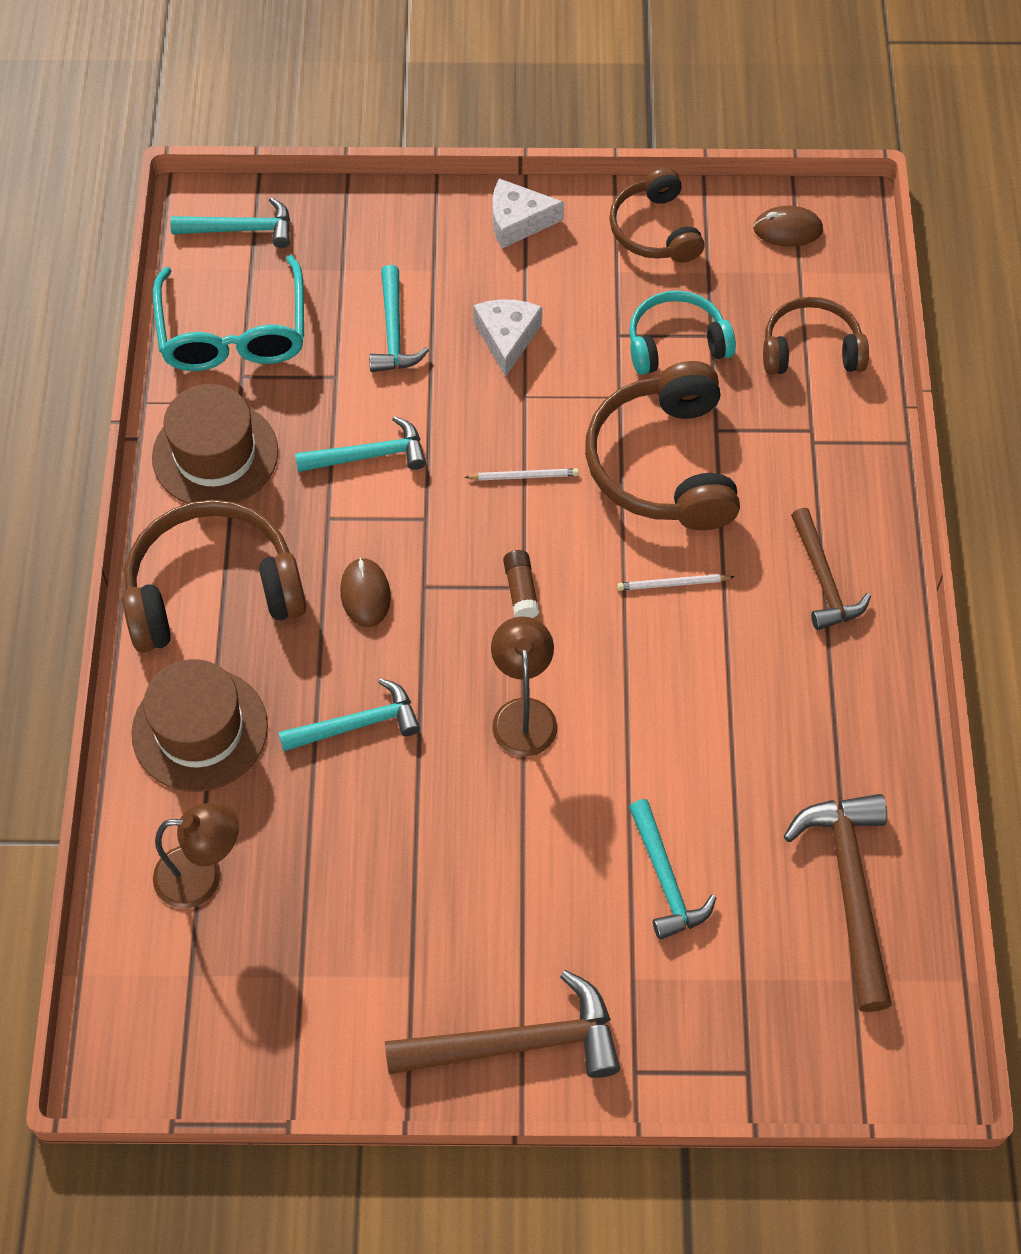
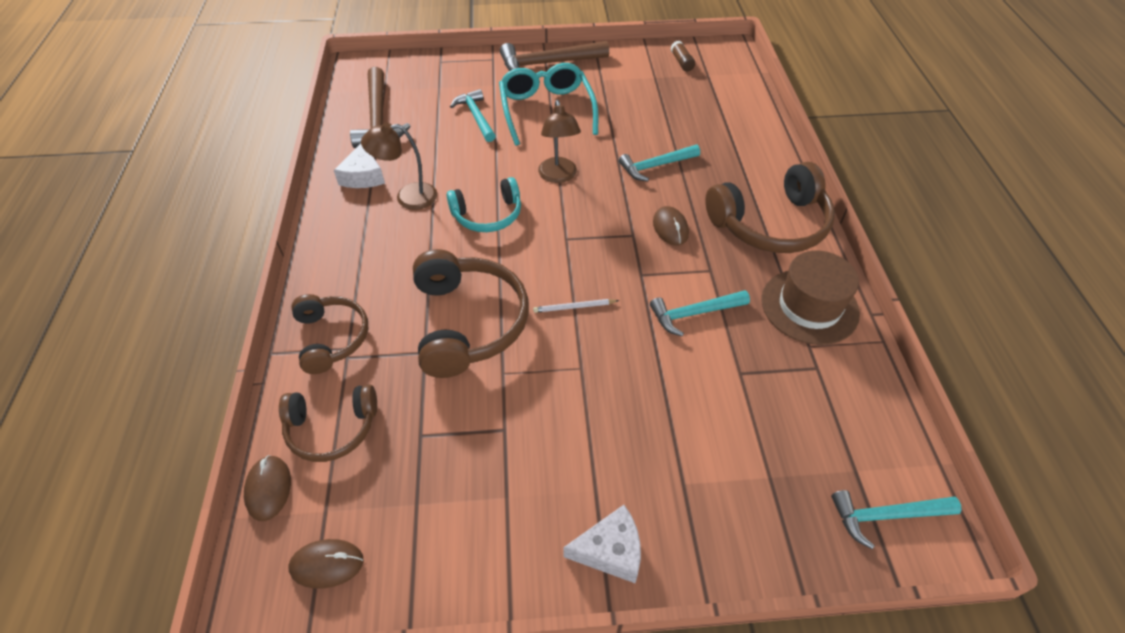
camera: 175 degrees right, 10 degrees down
brown hat [131,659,268,792] -> none
turquoise glasses [153,255,304,371] -> turquoise glasses moved to [499,63,599,146]
brown lamp [153,803,239,909] -> brown lamp moved to [361,122,437,210]
turquoise hammer [369,265,429,372] -> none
white cheese [473,299,542,377] -> white cheese moved to [334,144,385,188]
brown glue stick [503,550,540,618] -> brown glue stick moved to [670,41,695,71]
brown headphones [609,168,704,263] -> brown headphones moved to [291,294,368,374]
white pencil [617,574,734,591] -> none
turquoise headphones [629,291,736,375] -> turquoise headphones moved to [447,177,521,232]
brown hammer [791,508,871,630] -> none
none -> brown mouse [244,455,291,521]

